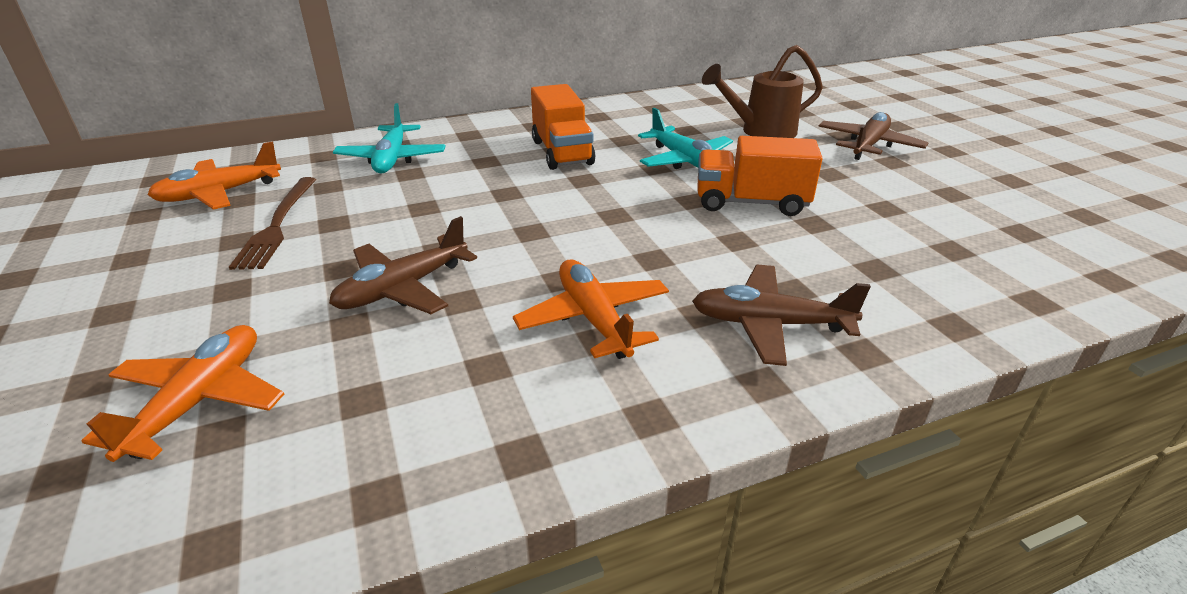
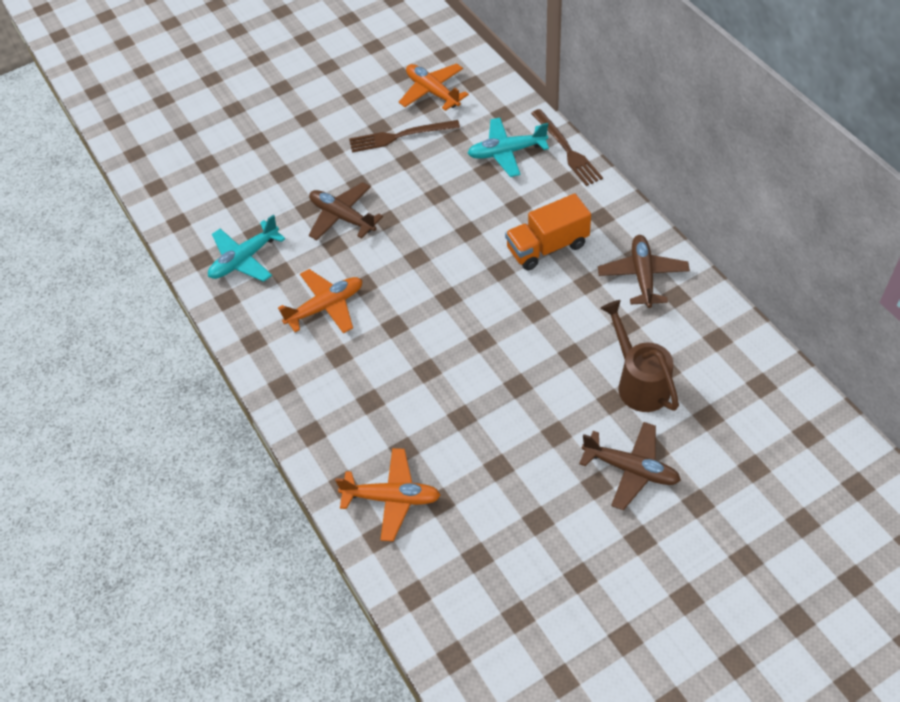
camera: 85 degrees right, 20 degrees up
orange plane [82,325,284,462] -> orange plane moved to [335,448,441,541]
turquoise plane [638,108,733,169] -> turquoise plane moved to [208,215,285,282]
brown plane [692,265,871,366] -> brown plane moved to [598,235,690,308]
orange truck [698,136,823,216] -> none
none -> brown fork [531,109,603,186]

